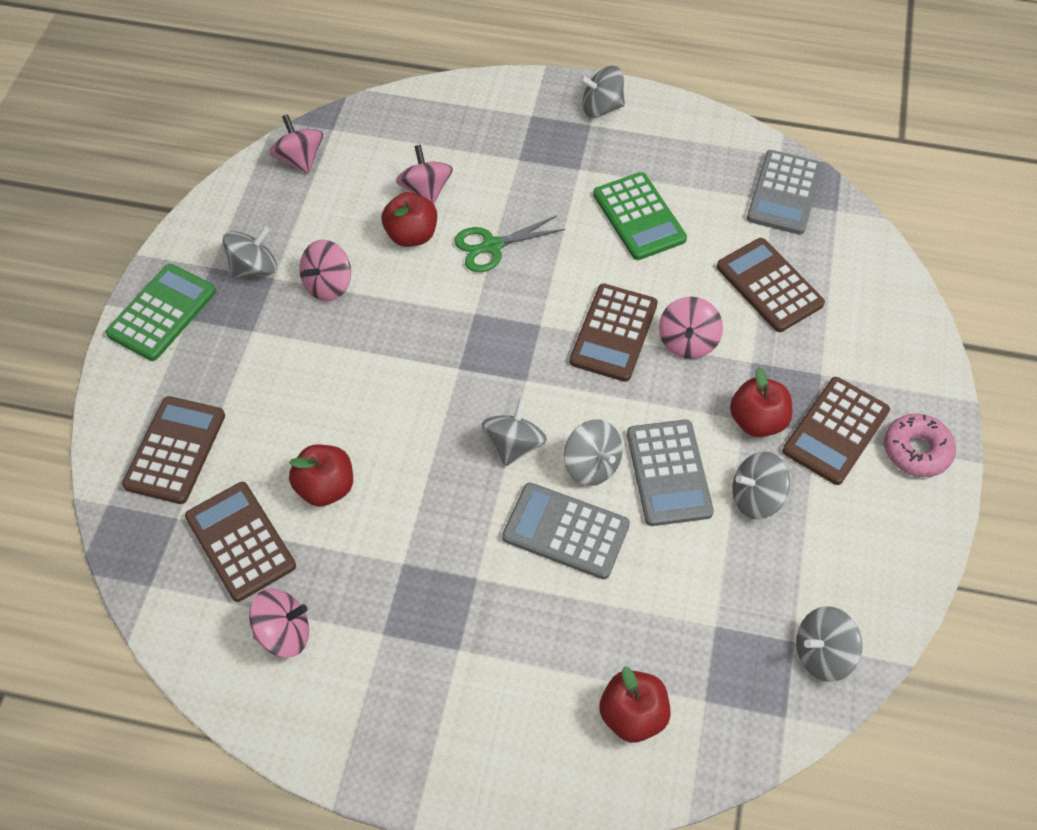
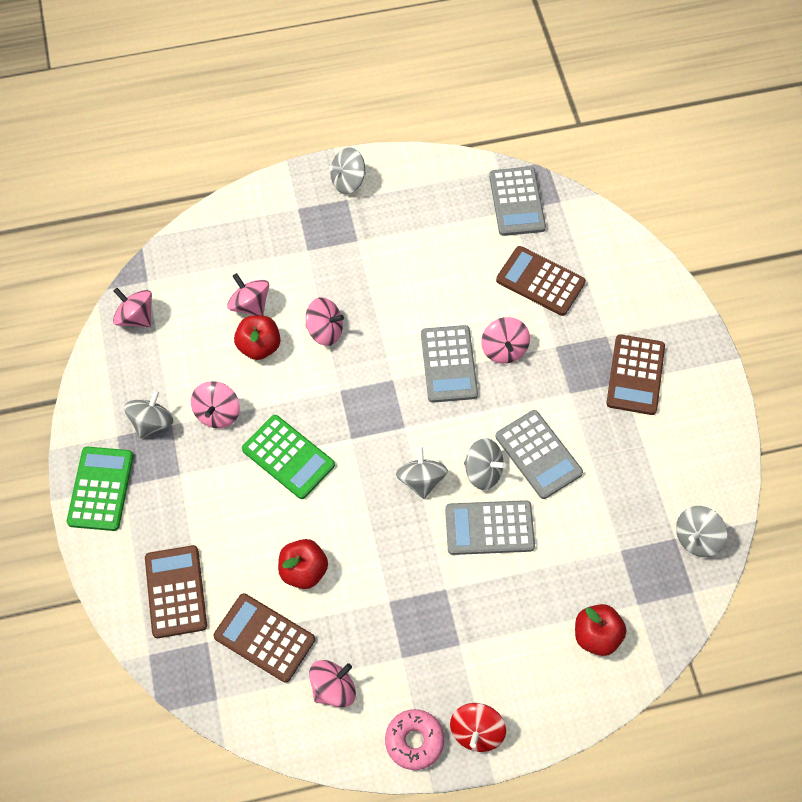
camera: 25 degrees left, 5 degrees up
green scissors [454,215,565,272] -> pink spinning top [305,297,344,346]
brown calculator [570,284,658,382] -> grey calculator [421,325,478,403]
green calculator [593,172,687,260] -> green calculator moved to [242,415,335,499]
red apple [730,367,792,437] -> none
grey spinning top [732,452,790,519] -> none
pink donut [884,414,956,477] -> pink donut moved to [385,709,444,770]
none -> red spinning top [450,703,506,752]

